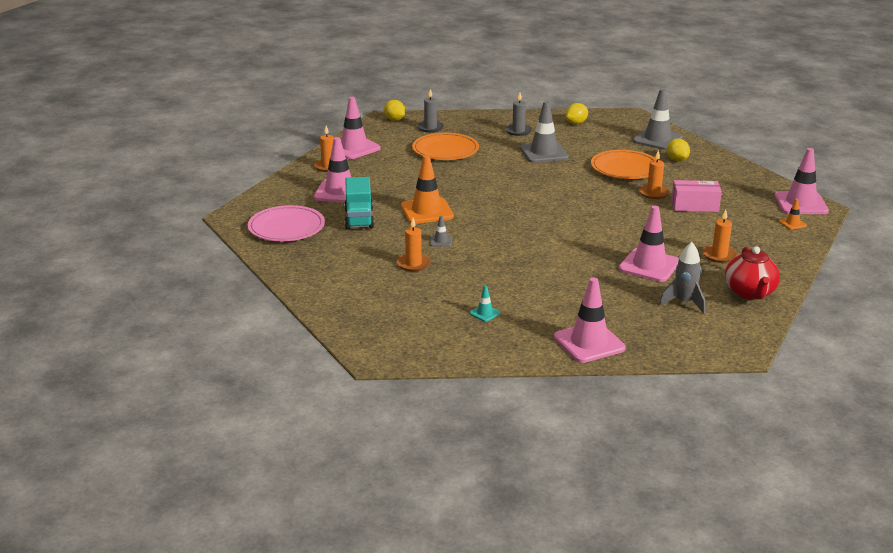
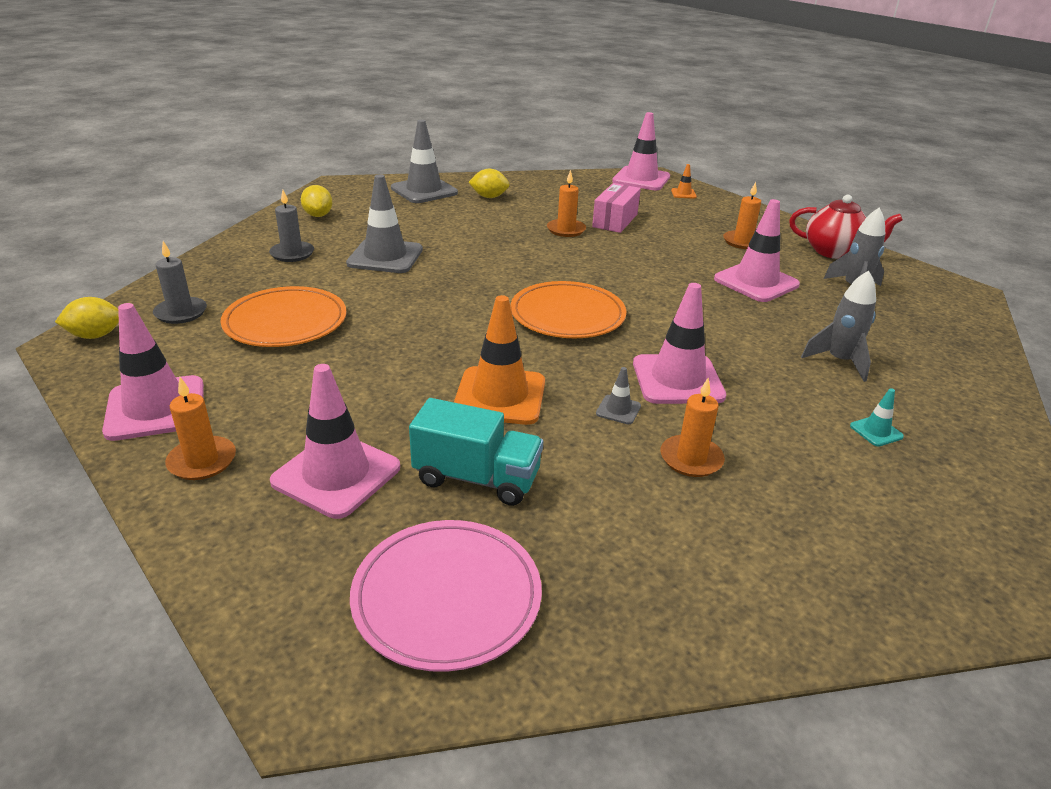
camera: 70 degrees left, 5 degrees up
pink traffic cone [554,278,626,363] -> pink traffic cone moved to [633,283,726,404]
orange plate [591,150,657,179] -> orange plate moved to [511,281,626,338]
none -> grey rocket [801,271,876,382]

